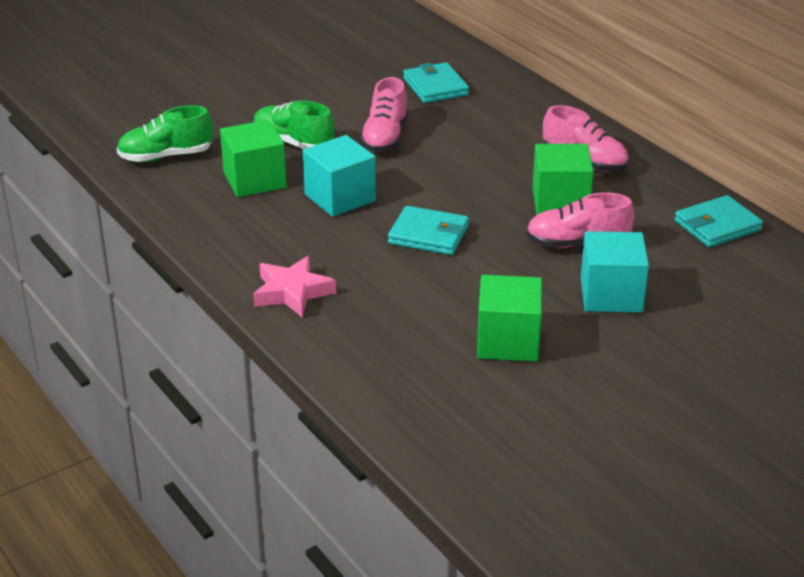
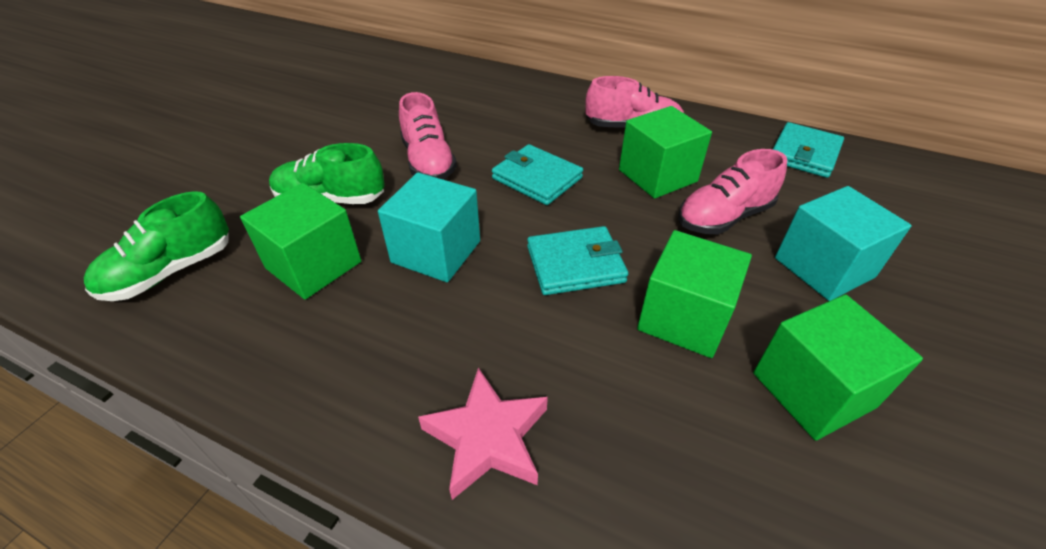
camera: 30 degrees left, 10 degrees up
turquoise wallet [403,62,469,103] -> turquoise wallet moved to [492,144,583,205]
none -> green cube [637,230,752,358]

